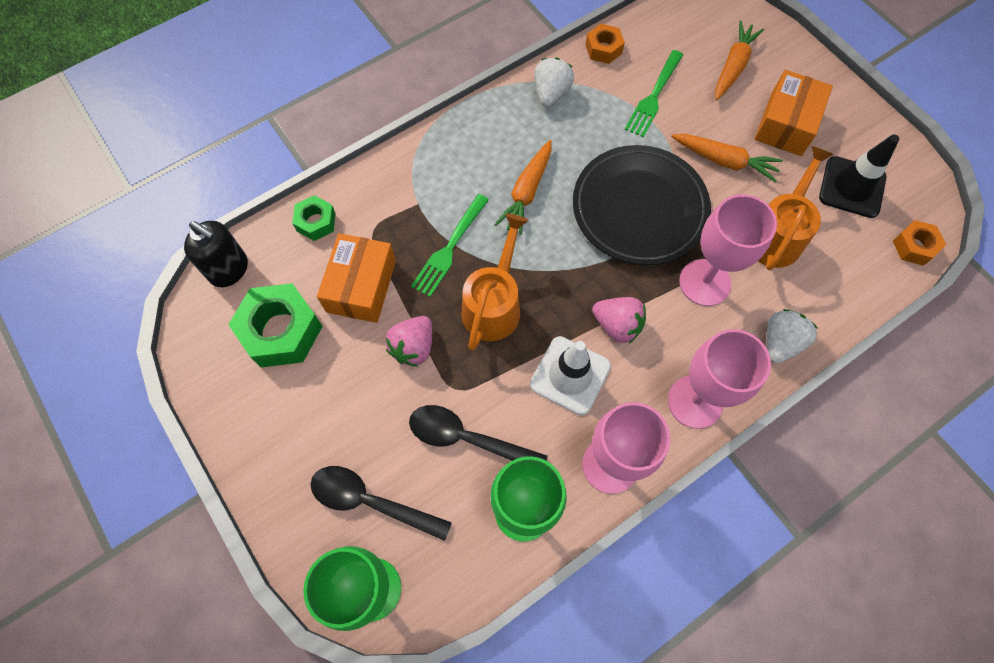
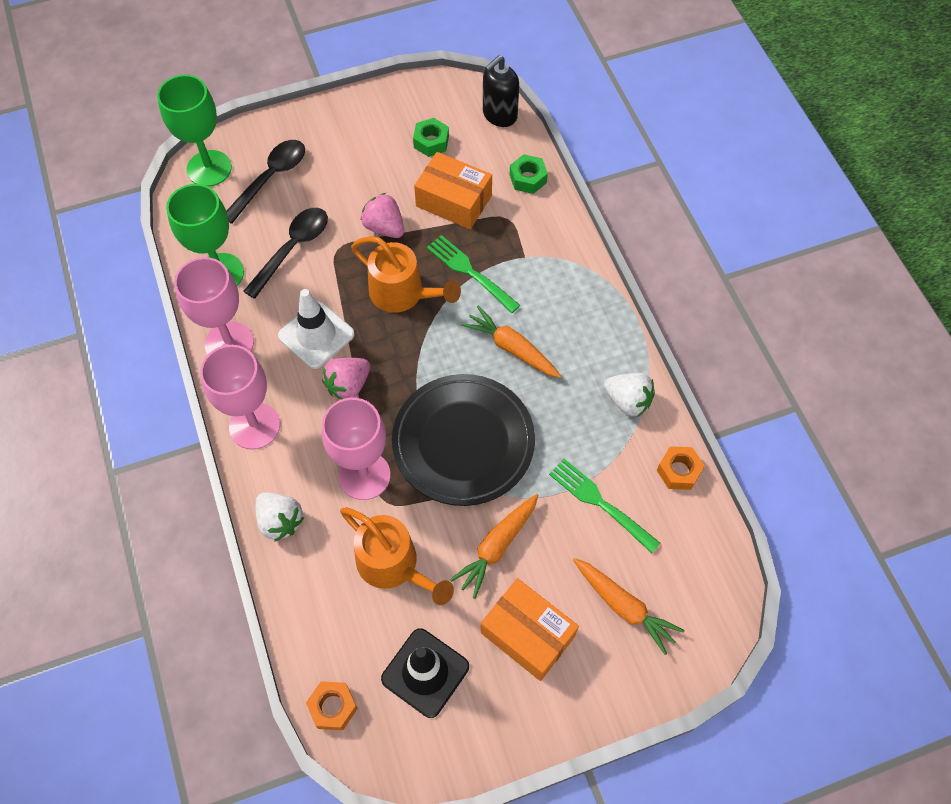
camera: 105 degrees right, 5 degrees down
green nut [228,283,323,367] -> green nut [413,118,449,157], size x0.55

